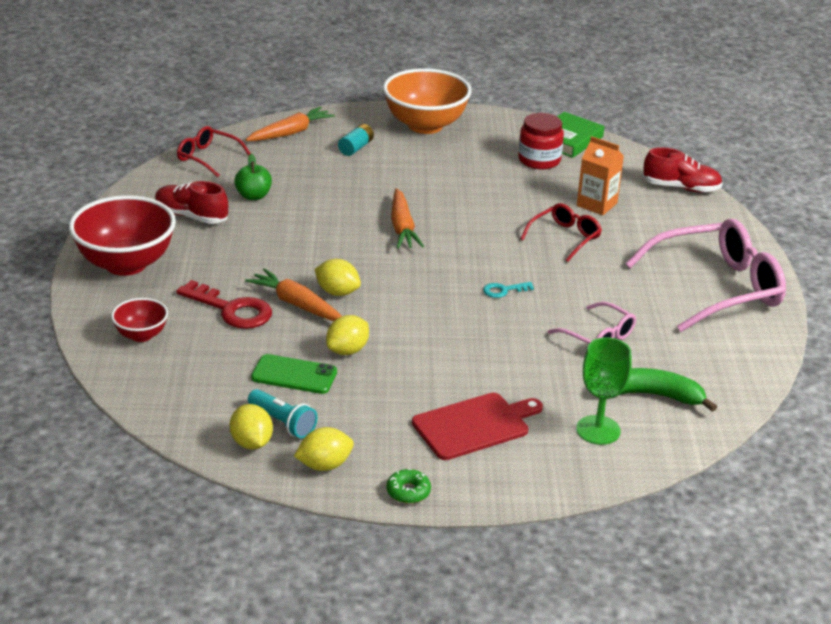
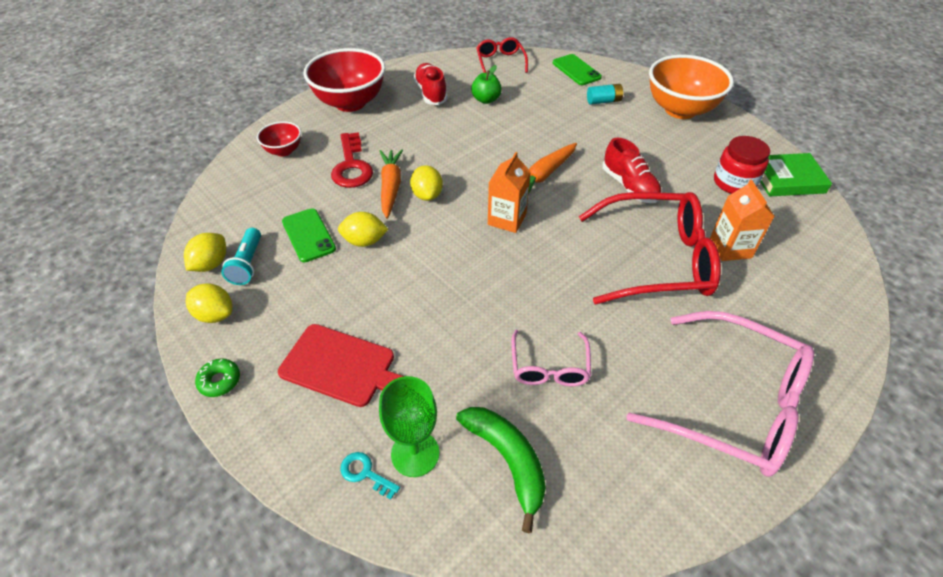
camera: 50 degrees right, 15 degrees up
orange carrot [246,107,335,141] -> green phone [553,54,602,85]
turquoise key [483,282,534,298] -> turquoise key moved to [340,452,400,500]
red glasses [521,203,602,262] -> red glasses [579,192,721,304], size x1.96
red shoe [643,147,723,192] -> red shoe moved to [603,138,662,203]
none -> orange carton [488,152,531,233]

